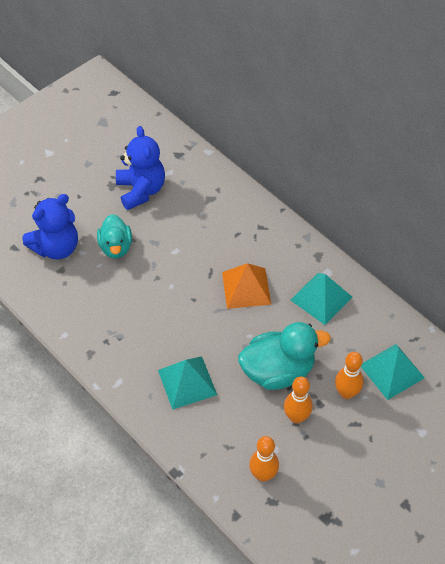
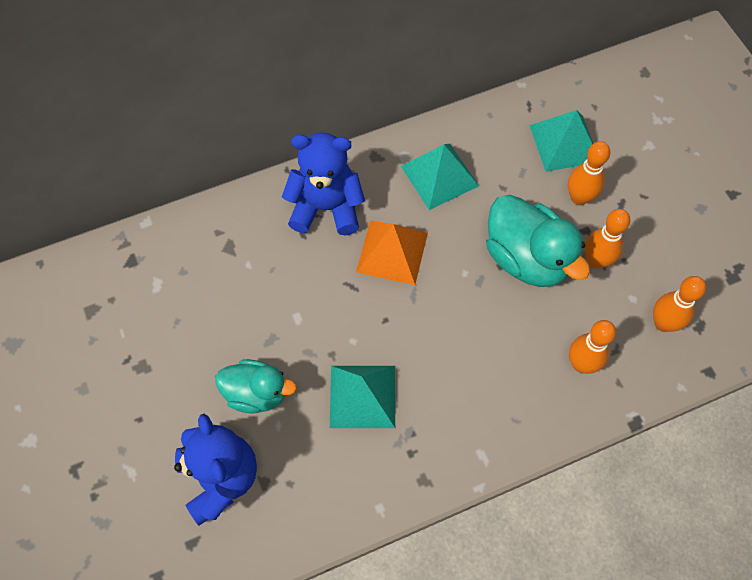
camera: 70 degrees left, 10 degrees up
blue teddy bear [116,126,165,210] -> blue teddy bear moved to [282,132,365,235]
turquoise pyramid [158,356,217,410] -> turquoise pyramid moved to [330,366,395,428]
turquoise duck [238,322,331,390] -> turquoise duck turned 135 degrees clockwise [486,194,590,287]
none -> orange bowling pin [569,320,616,374]

